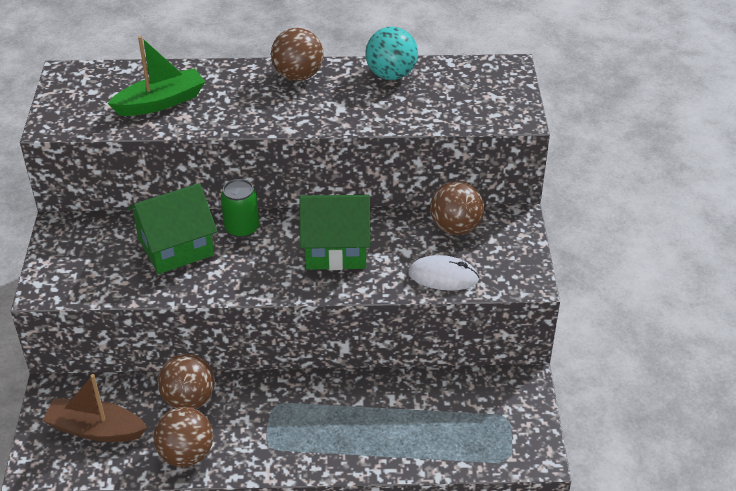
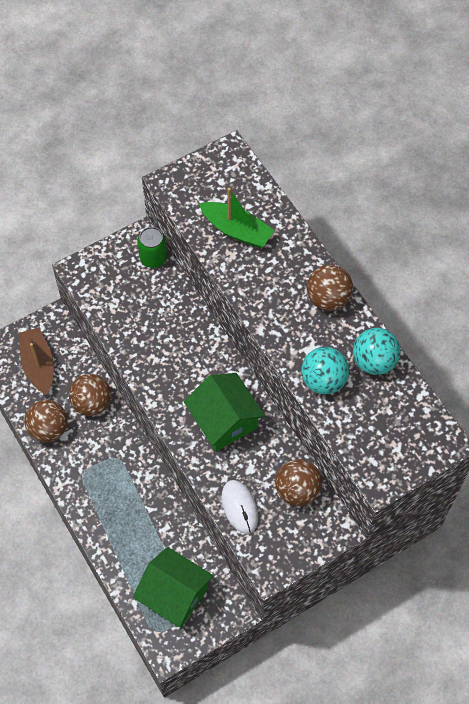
camera: 60 degrees right, 20 degrees up
green house [127,183,217,274] -> green house moved to [133,547,214,628]
green can [221,179,259,238] -> green can moved to [138,227,167,268]
none -> turquoise ball [301,347,349,395]

